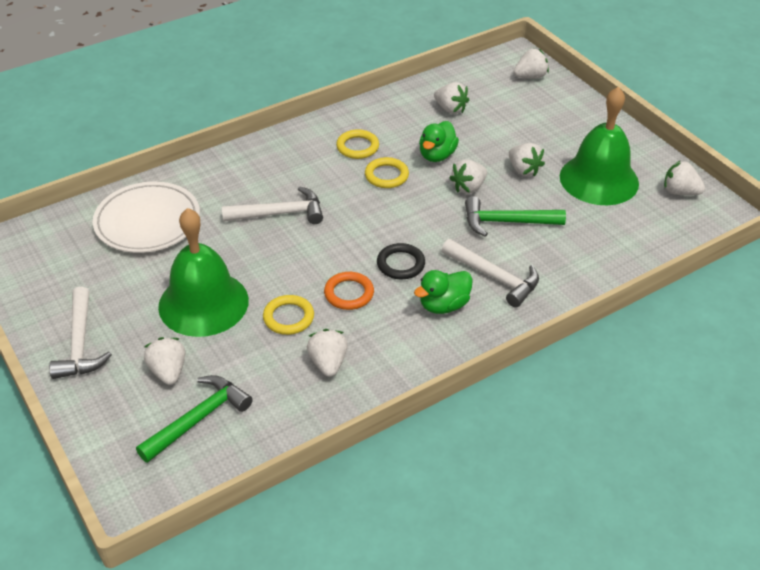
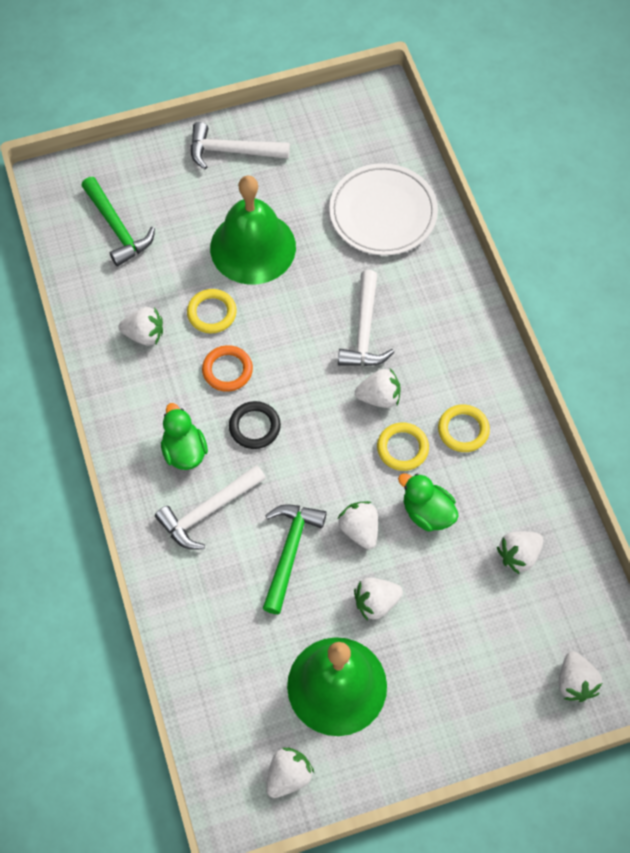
camera: 105 degrees right, 20 degrees up
white strawberry [144,337,185,385] -> white strawberry moved to [355,368,401,408]

